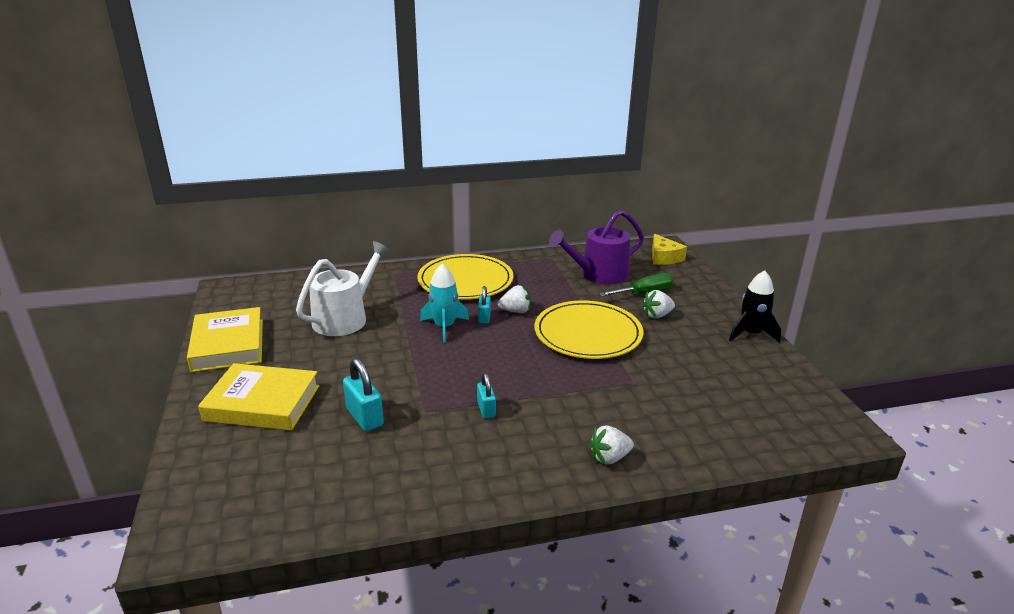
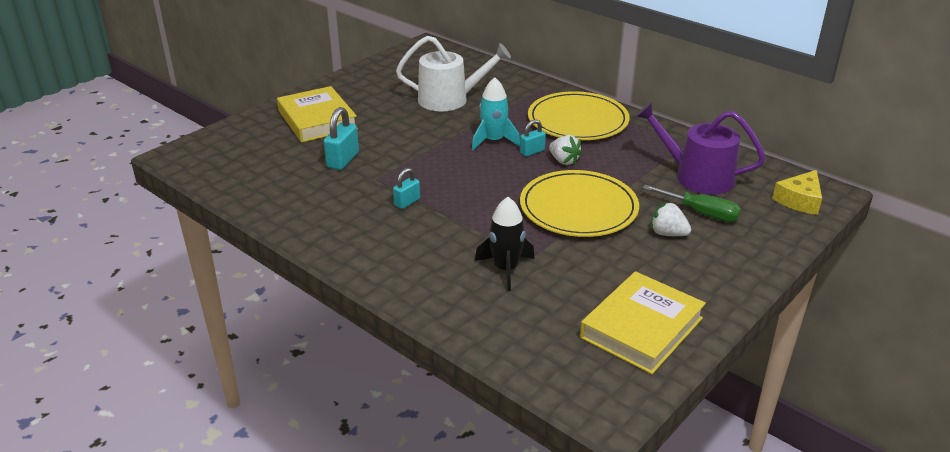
camera: 55 degrees right, 5 degrees up
yellow book [187,307,263,372] -> yellow book moved to [580,271,706,374]
white strawberry [589,425,634,465] -> none
black rocket [729,270,781,343] -> black rocket moved to [475,197,535,291]

